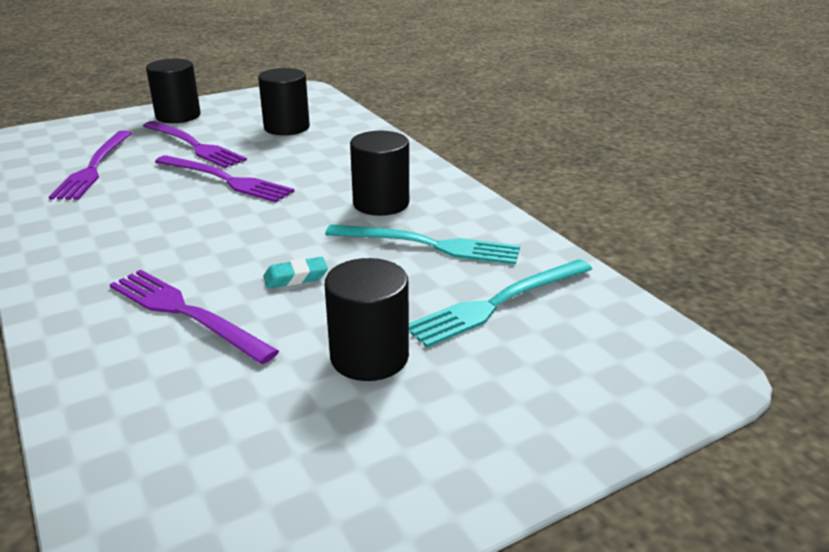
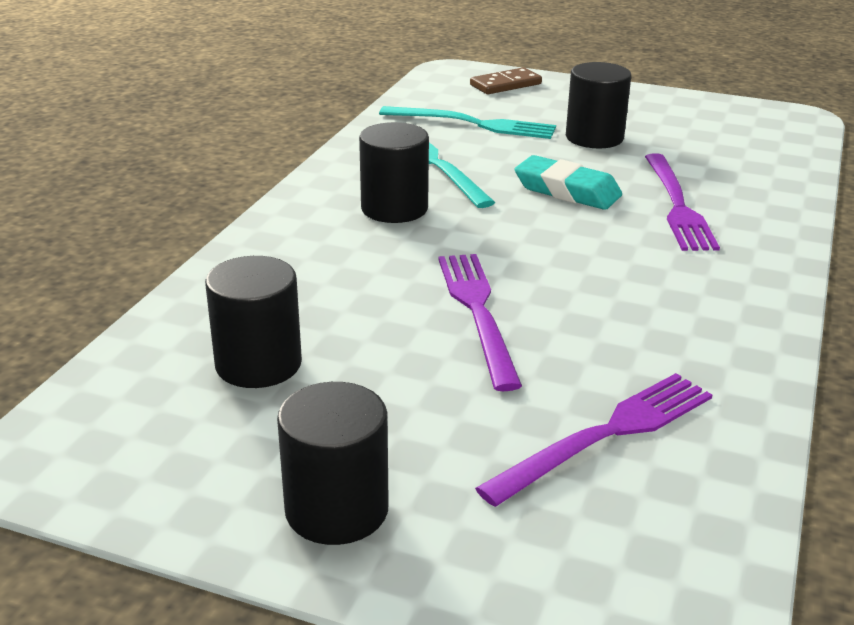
camera: 130 degrees left, 0 degrees up
purple fork [143,121,247,168] -> none
turquoise eraser [263,257,328,289] -> turquoise eraser [514,155,622,210], size x1.72
none -> brown domino [470,67,542,94]

